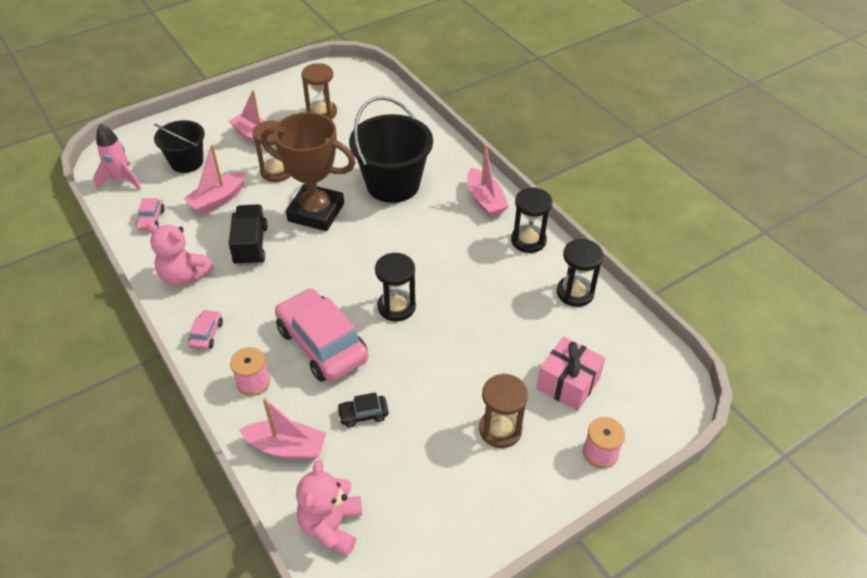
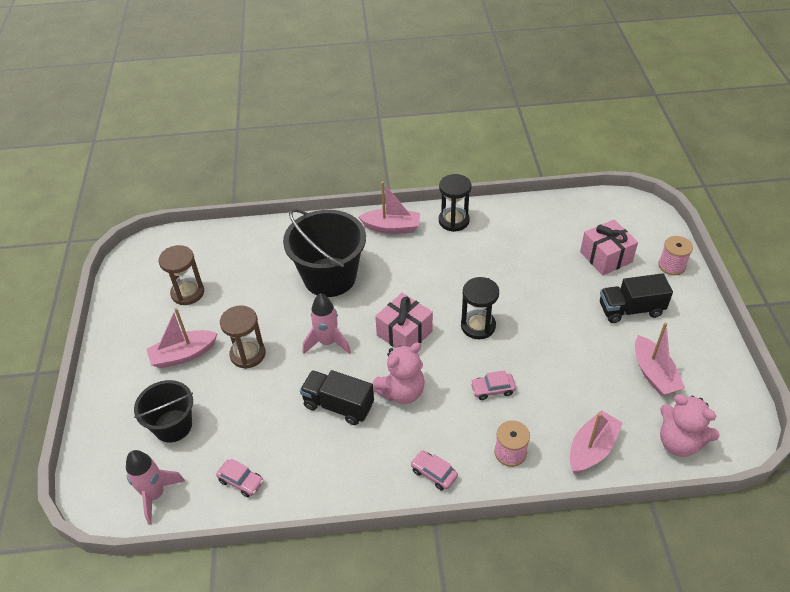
camera: 60 degrees left, 0 degrees up
pink teddy bear [146,222,214,286] -> pink teddy bear moved to [372,342,425,404]
pink boat [184,145,245,214] -> pink boat moved to [635,322,685,396]
brown trophy [261,112,356,231] -> pink rocket [303,293,351,354]
pink car [275,288,368,382] -> pink car [470,370,516,400], size x0.43
black car [337,392,388,428] -> none
brown hourglass [479,374,528,448] -> black truck [600,273,673,323]
black hourglass [557,239,603,307] -> none
none -> pink gift [375,293,433,348]

